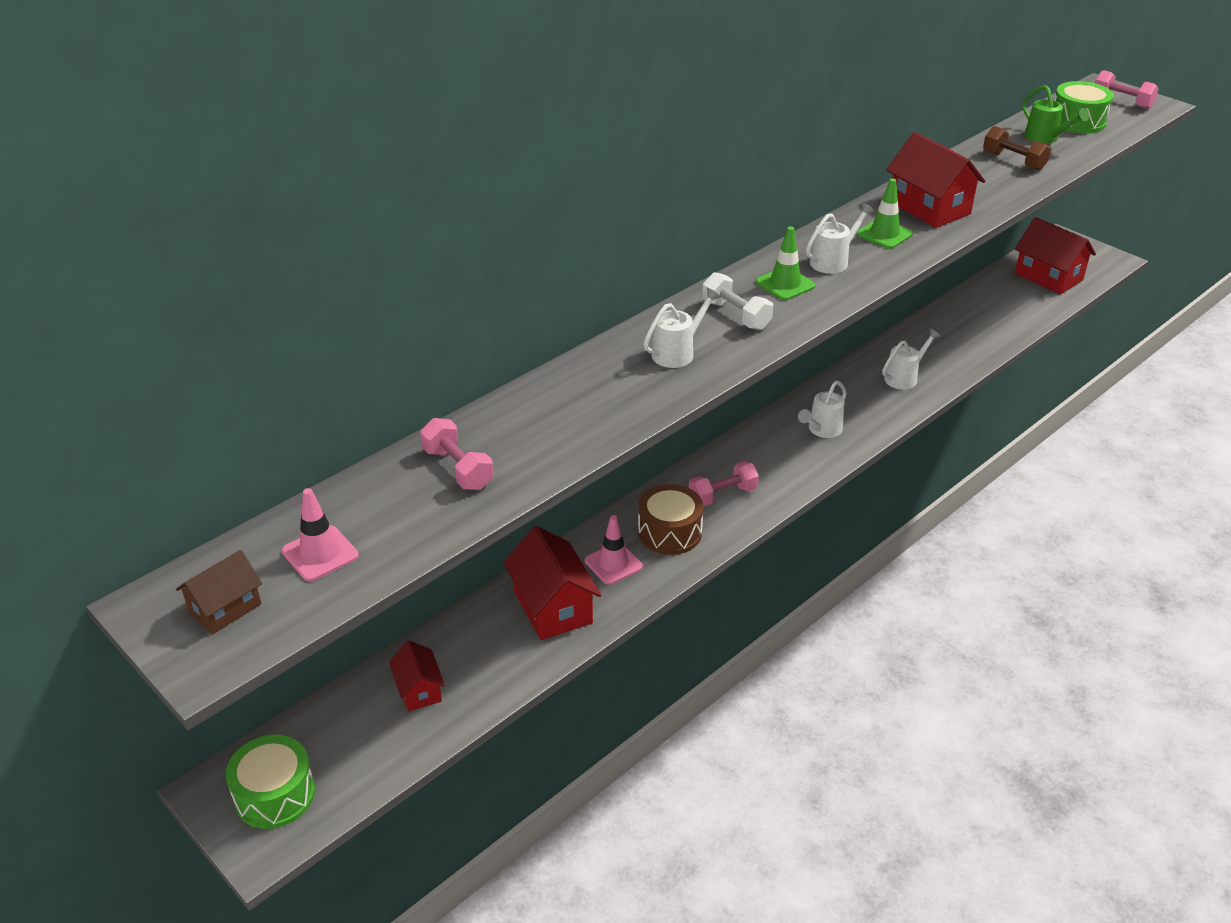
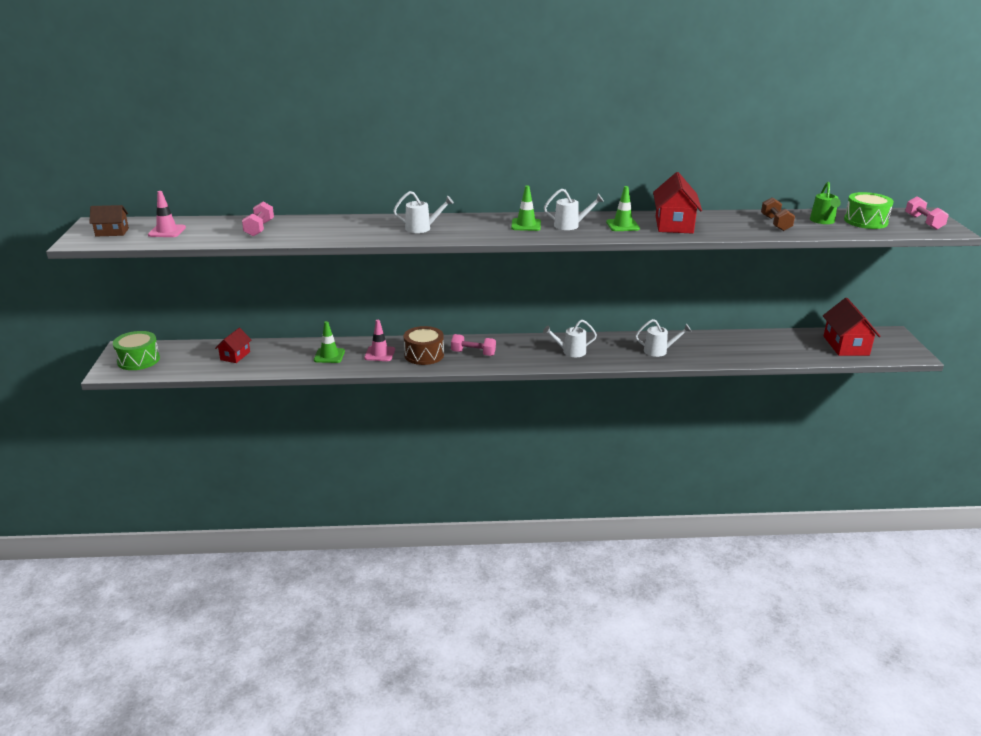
camera: 40 degrees right, 10 degrees down
red house [503,526,602,640] -> green traffic cone [314,321,345,363]
white dumbbell [702,272,773,330] -> none

